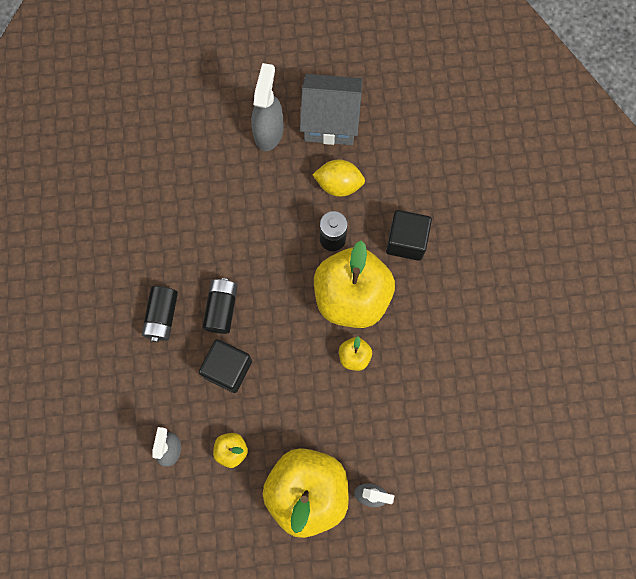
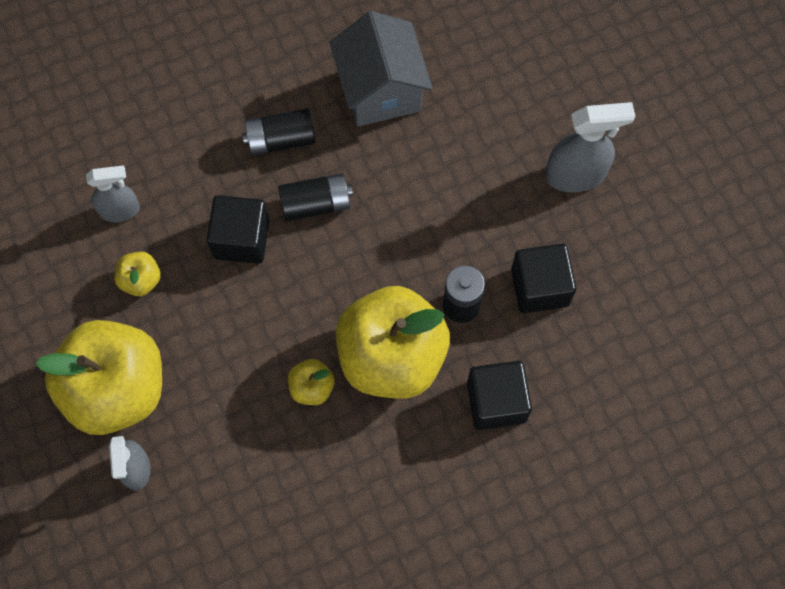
camera: 70 degrees right, 5 degrees down
grey house [300,74,362,145] -> grey house moved to [329,11,433,126]
yellow lemon [312,159,365,197] -> black cube [511,243,576,313]

